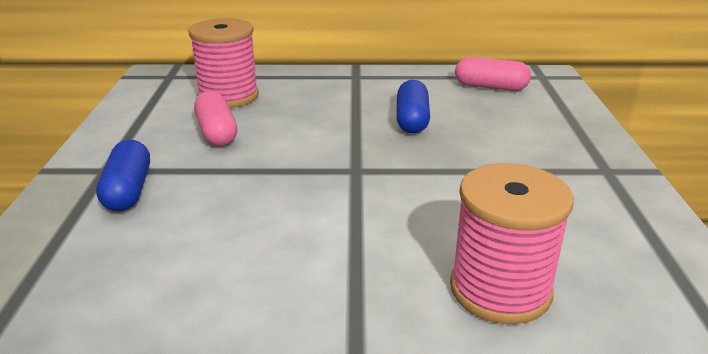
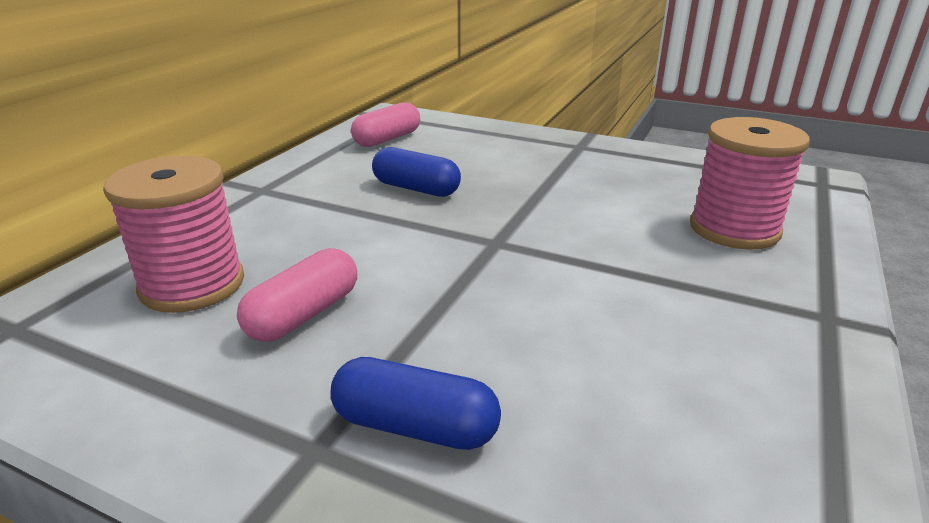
camera: 65 degrees left, 0 degrees up
pink capsule [194,91,237,146] -> pink capsule turned 60 degrees counterclockwise [237,248,357,342]

